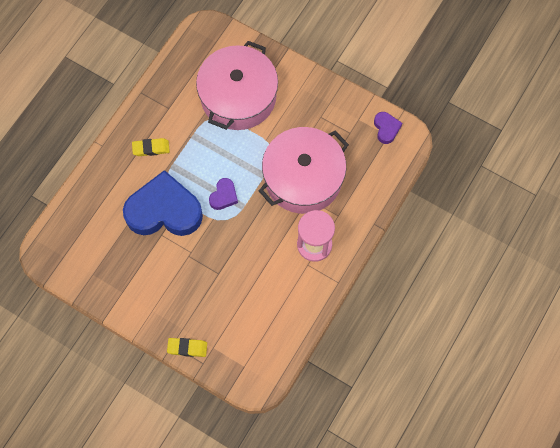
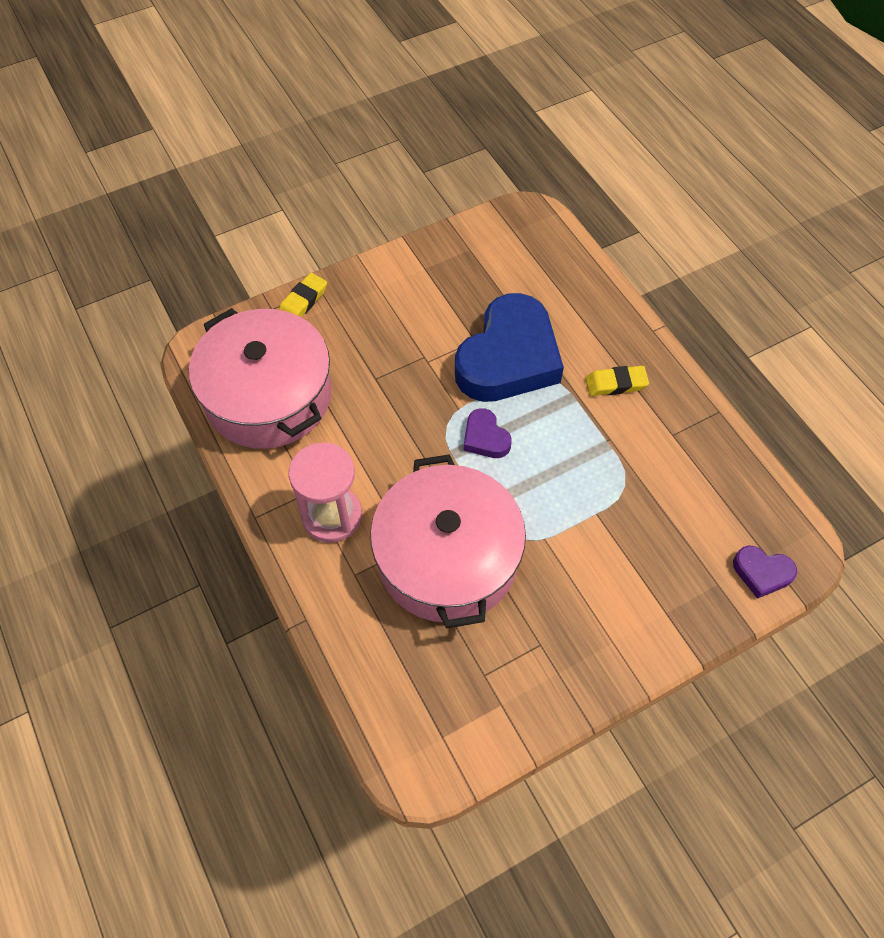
camera: 120 degrees right, 10 degrees down
yellow eraser [132,138,170,156] -> yellow eraser turned 60 degrees clockwise [585,366,649,396]
pink pot [196,41,278,130] -> pink pot moved to [189,308,332,449]
purple heart [374,112,402,144] -> purple heart moved to [733,545,797,599]

